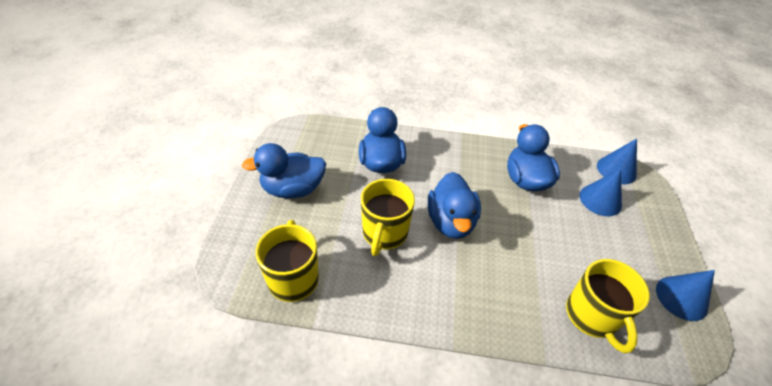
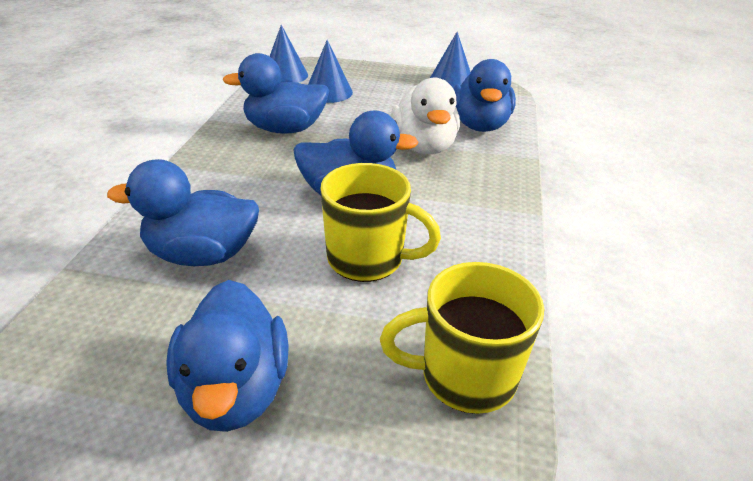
camera: 85 degrees left, 10 degrees down
yellow mug [566,259,650,353] -> blue duck [453,59,516,132]
none -> white duck [391,78,460,154]

